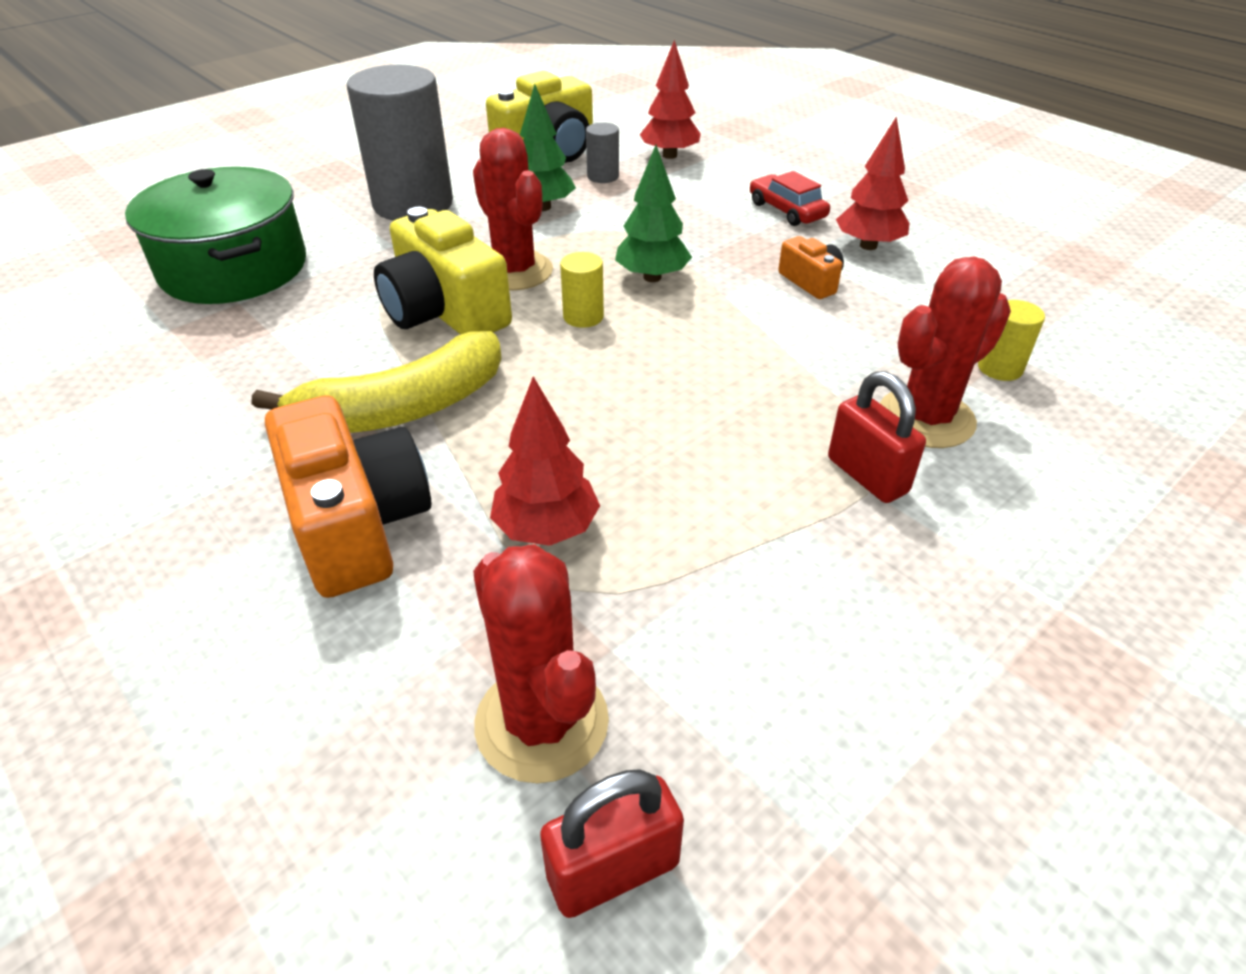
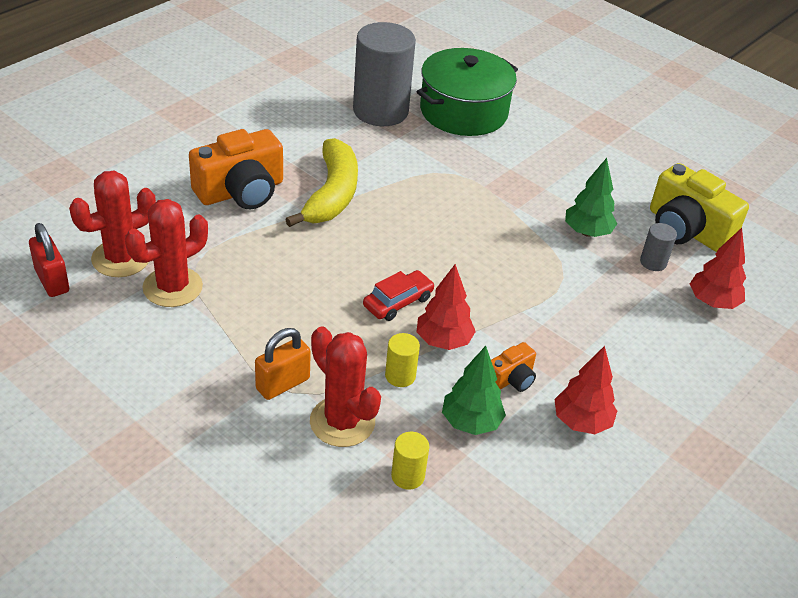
camera: 80 degrees right, 0 degrees up
yellow banana [252,331,502,433] -> yellow banana turned 135 degrees counterclockwise [285,138,358,227]
grey cylinder [347,65,453,221] -> grey cylinder moved to [353,22,416,126]
yellow camera [374,207,512,335] -> none
red cactus [473,128,553,290] -> red cactus moved to [125,199,208,307]
red tree [490,376,600,546] -> red tree moved to [417,264,476,350]
yellow cylinder [560,252,604,328] -> yellow cylinder moved to [385,333,420,387]
green tree [615,145,692,282] -> green tree moved to [442,346,506,435]
red car [750,171,830,226] -> red car moved to [363,270,435,321]
red padlock [828,371,926,503] -> orange padlock [255,328,311,400]

